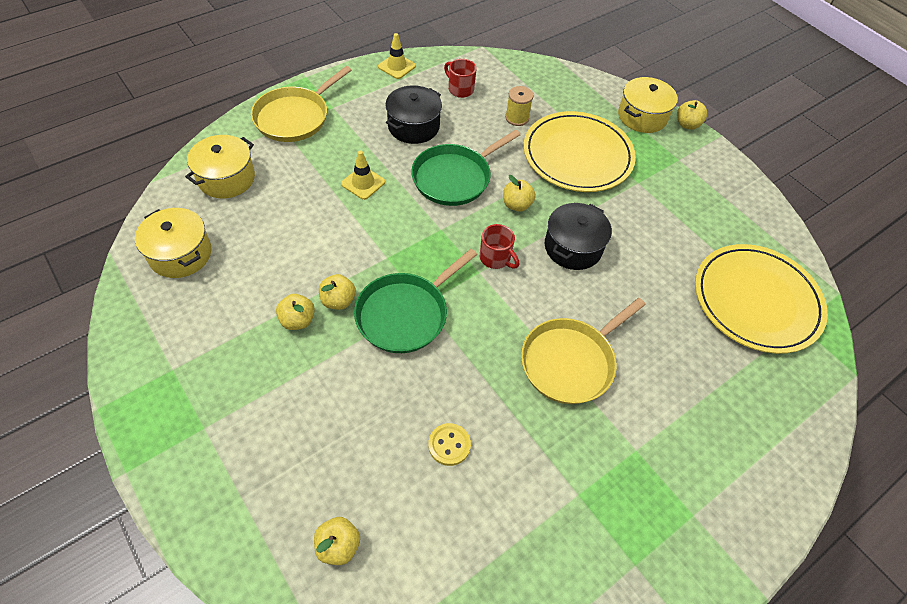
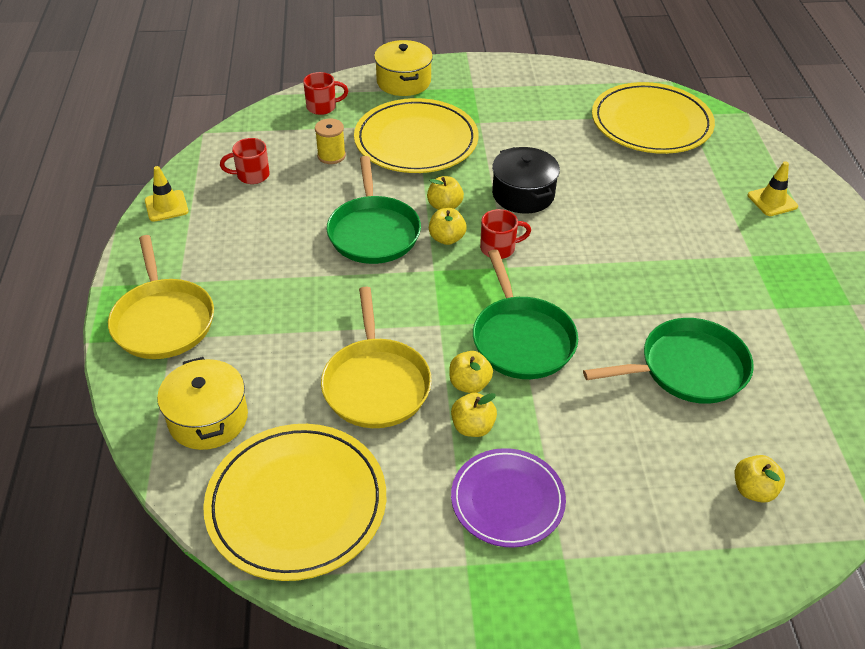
camera: 55 degrees left, 10 degrees down
yellow pot [135,208,212,278] -> yellow plate [203,424,386,581]
yellow traffic cone [341,151,385,200] -> yellow traffic cone moved to [748,161,798,216]
black pot [385,85,442,144] -> none
yellow button [428,423,471,466] -> green pan [583,318,754,404]
yellow pan [521,298,646,404] -> yellow pan moved to [321,287,432,428]
yellow apple [677,100,707,130] -> yellow apple moved to [429,208,467,245]
none -> red mug [303,72,348,115]
none -> purple plate [451,448,566,548]

